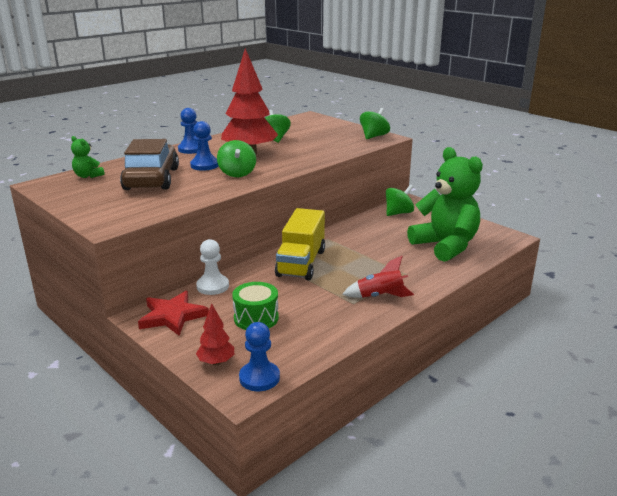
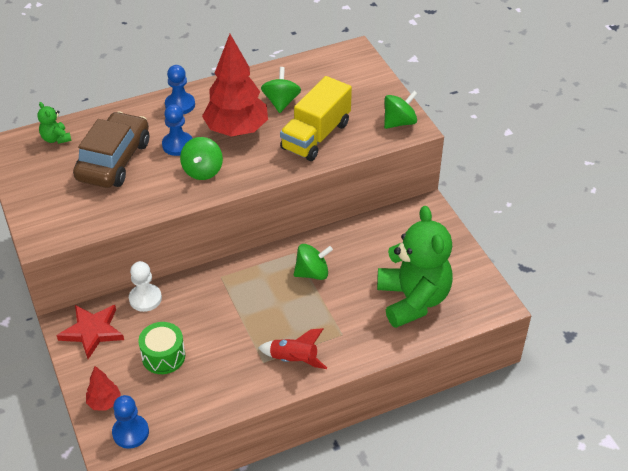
camera: 20 degrees right, 20 degrees up
yellow truck [275,208,325,280] -> yellow truck moved to [280,76,352,161]
green spinning top [386,185,414,216] -> green spinning top moved to [294,244,333,280]

